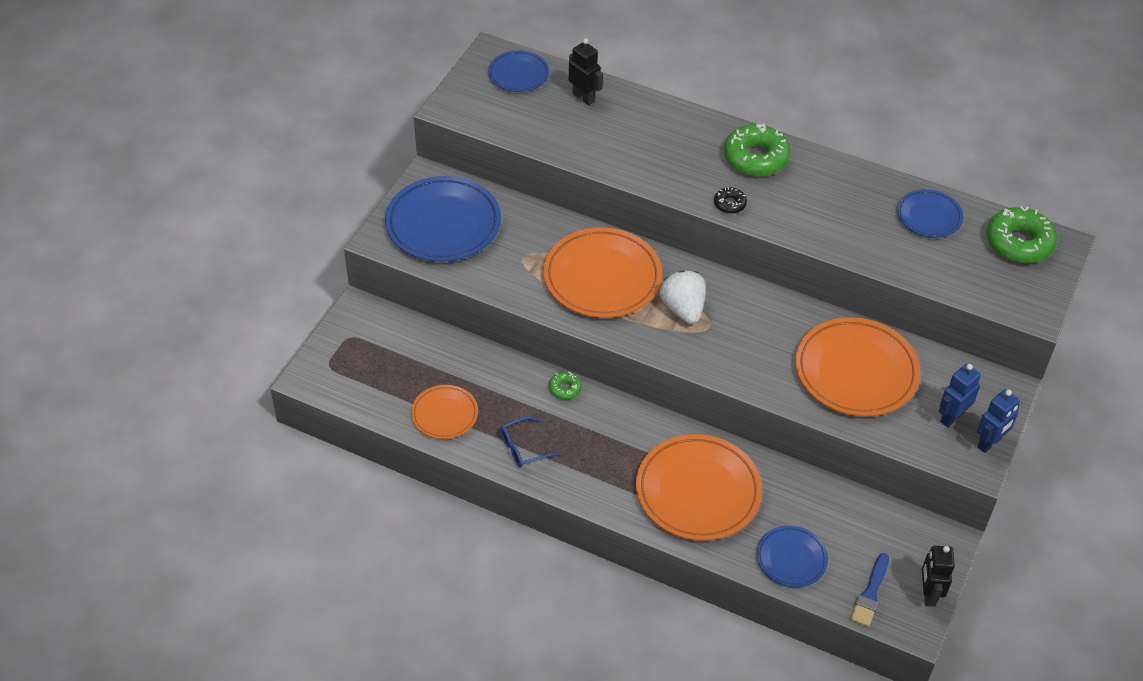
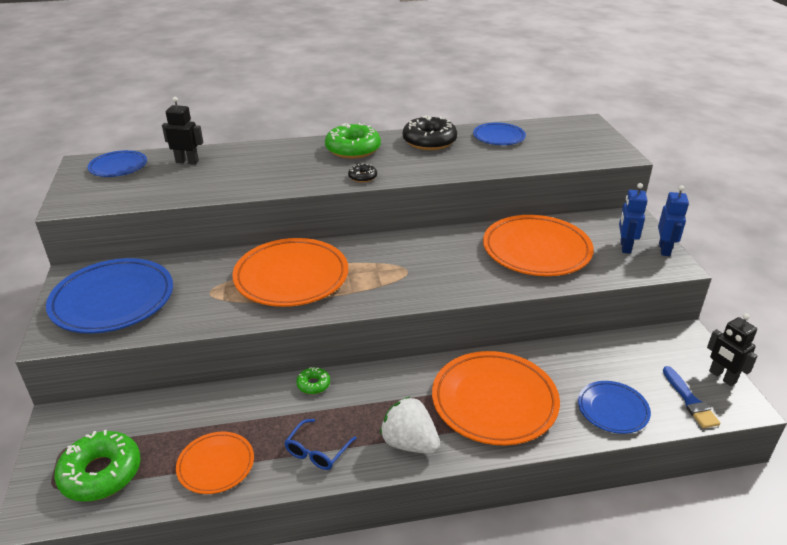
camera: 35 degrees left, 15 degrees down
white strawberry [660,270,706,324] -> white strawberry moved to [380,397,440,454]
green donut [986,206,1057,263] -> green donut moved to [54,430,141,502]
none -> black donut [403,115,457,150]

